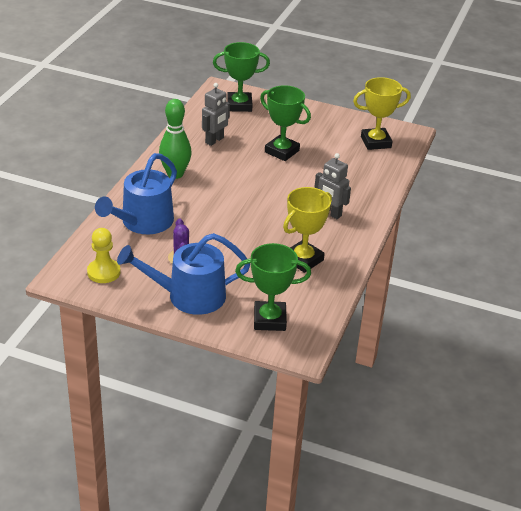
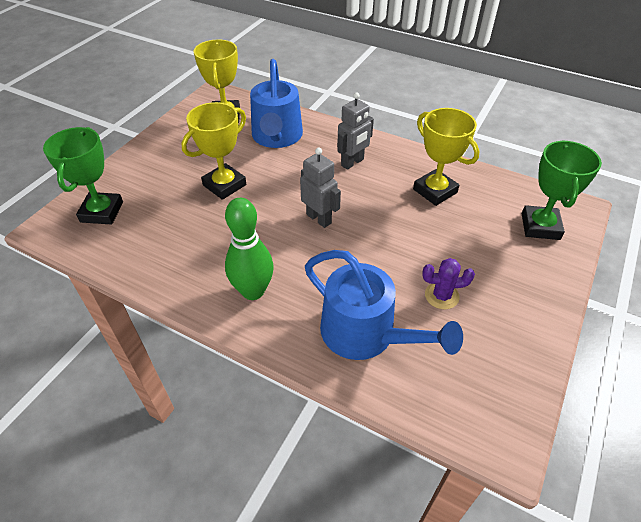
camera: 80 degrees left, 10 degrees up
yellow pawn [87,228,121,283] -> none
blue watering can [117,233,250,315] -> blue watering can moved to [250,59,303,148]
grey robot [202,83,230,146] -> grey robot moved to [300,148,341,228]
green trophy [260,85,311,161] -> yellow trophy [181,102,246,200]

